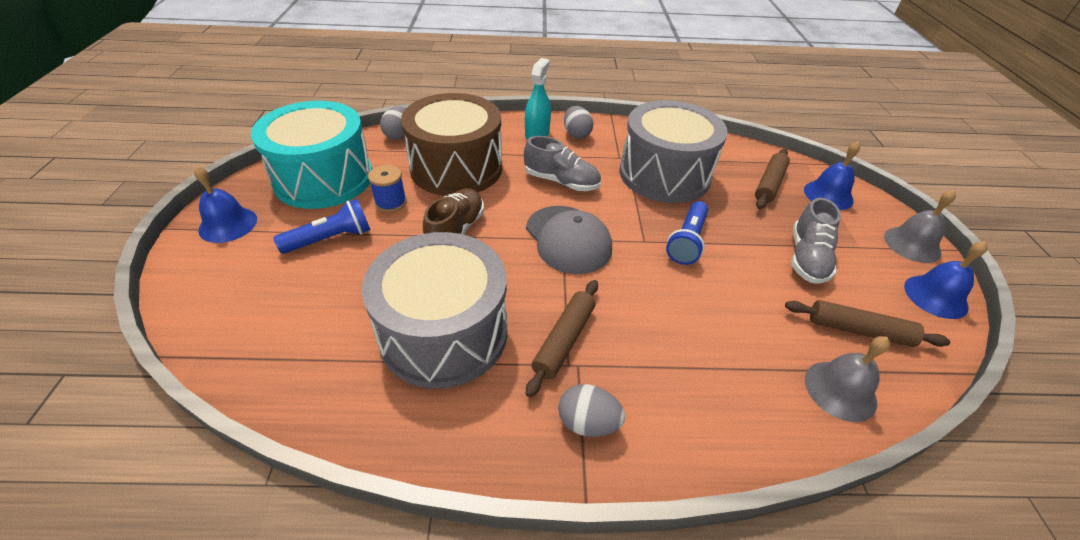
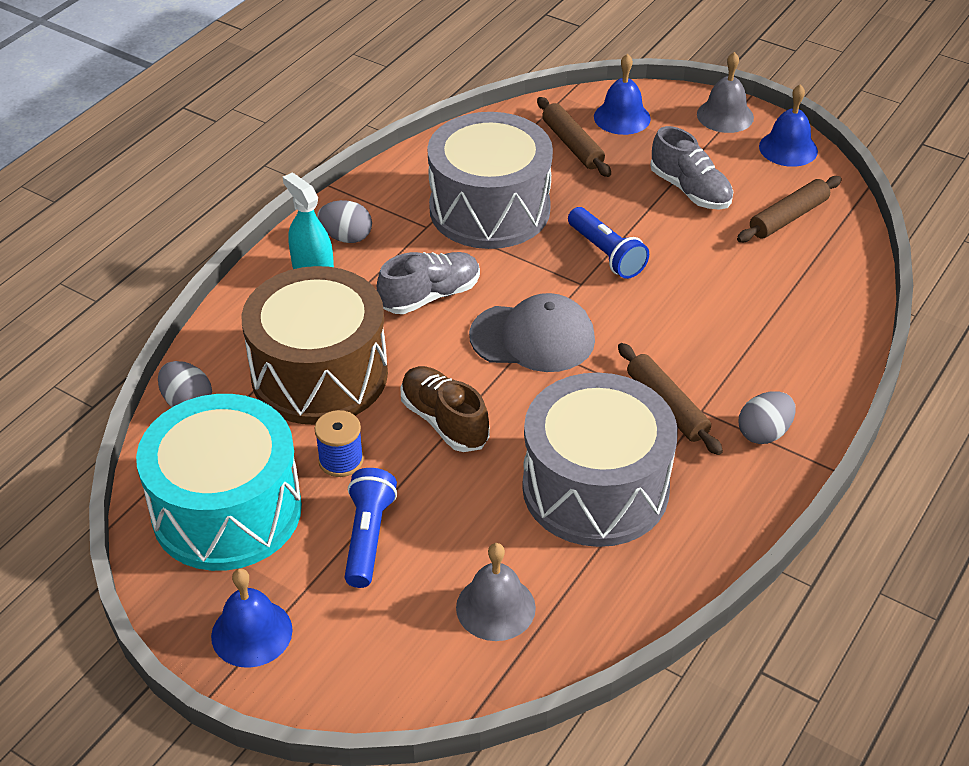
camera: 55 degrees left, 0 degrees up
grey bell [805,336,890,422] -> grey bell moved to [456,543,536,641]

